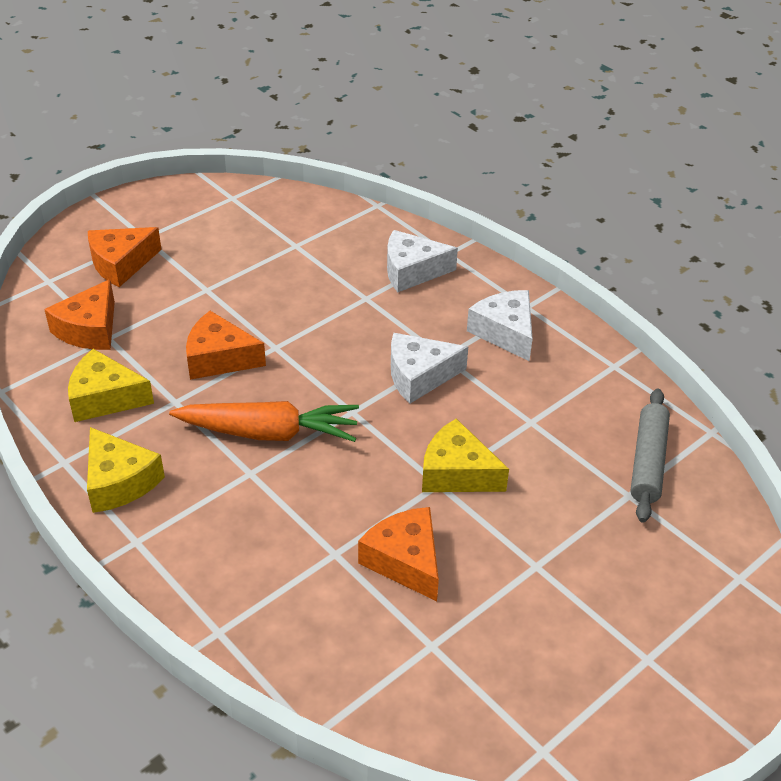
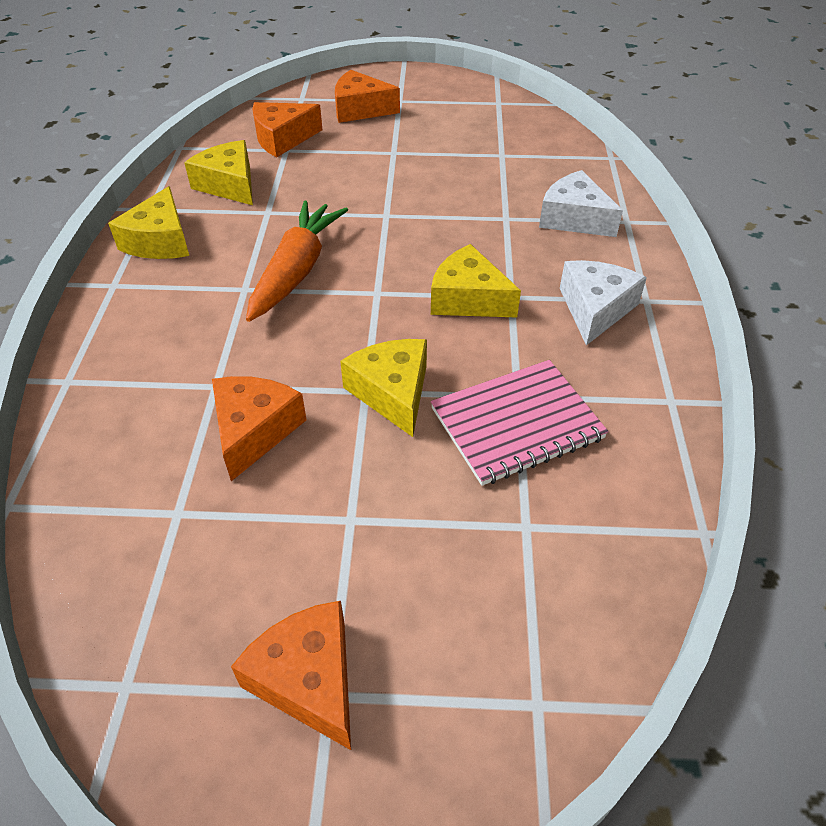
camera: 45 degrees right, 5 degrees up
orange carrot [169,401,359,442] -> orange carrot turned 120 degrees counterclockwise [246,201,348,322]
orange cheese [186,311,266,380] -> orange cheese moved to [231,601,351,750]
white cheese [391,333,468,403] -> yellow cheese [431,244,521,318]
grey rolling pin [630,389,670,523] -> none
none -> pink notebook [431,360,609,486]

